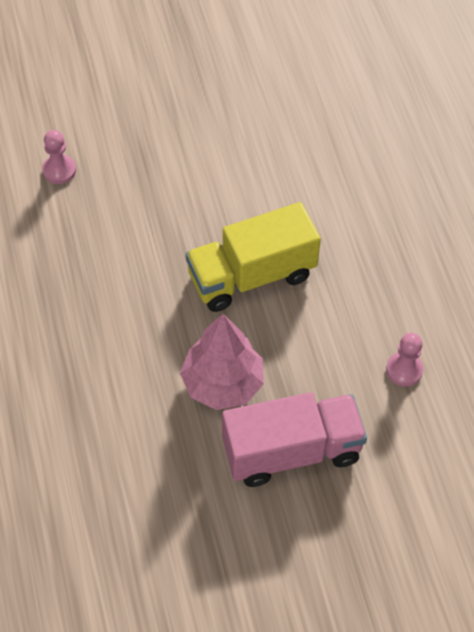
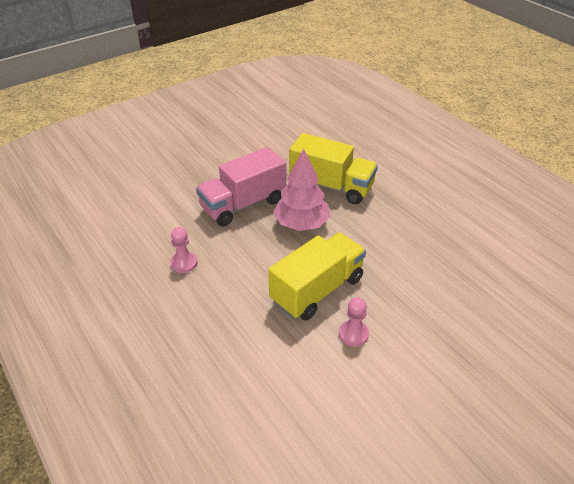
camera: 160 degrees right, 15 degrees down
pink pawn [42,130,76,184] -> pink pawn moved to [339,297,369,347]
none -> yellow truck [289,133,378,204]

